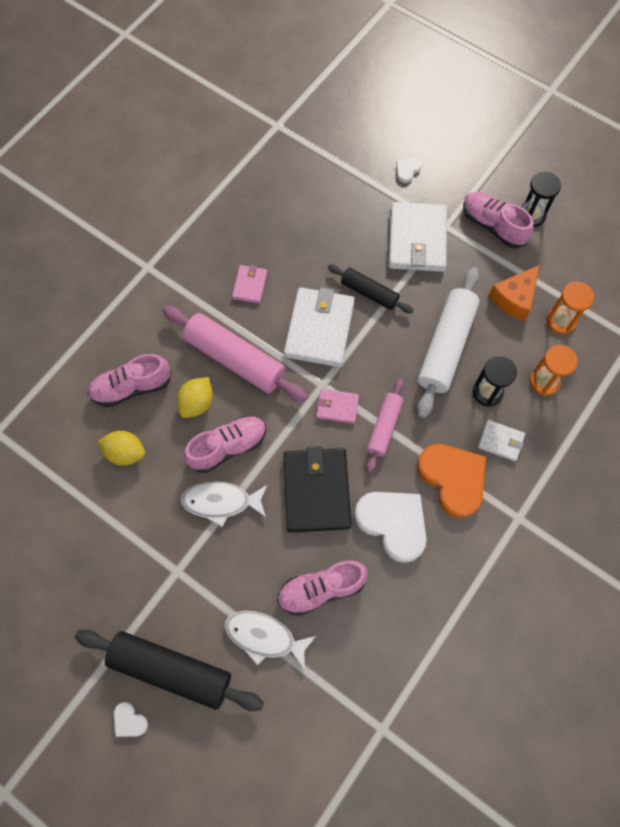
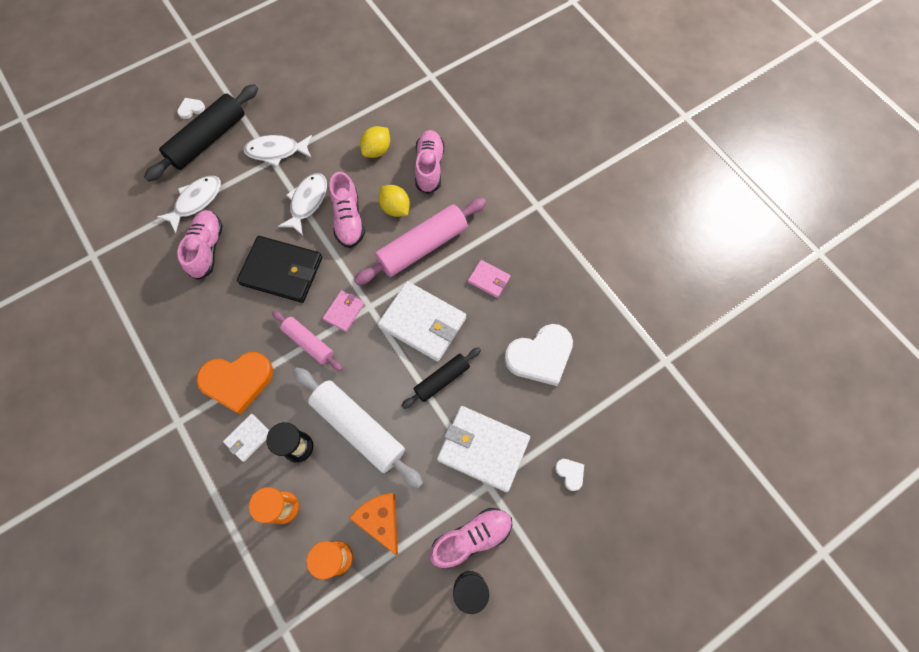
camera: 110 degrees right, 0 degrees up
white heart [354,492,426,563] -> white heart moved to [505,324,573,386]
none -> white fish [243,135,312,166]

